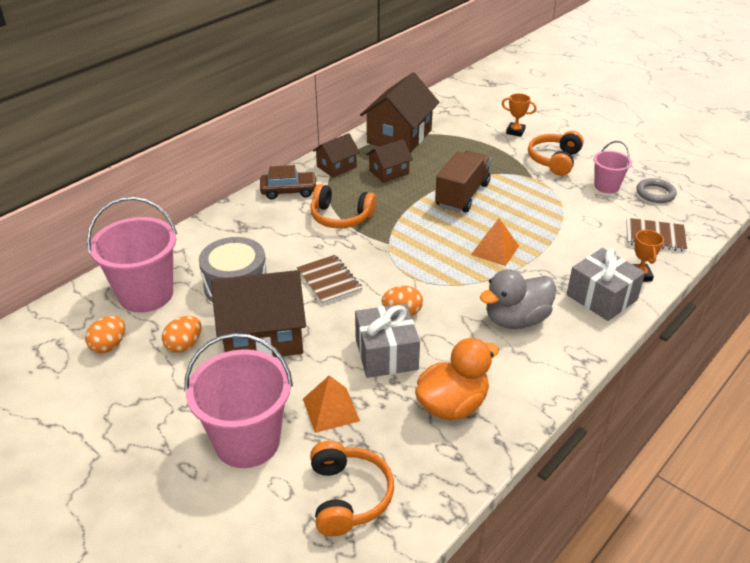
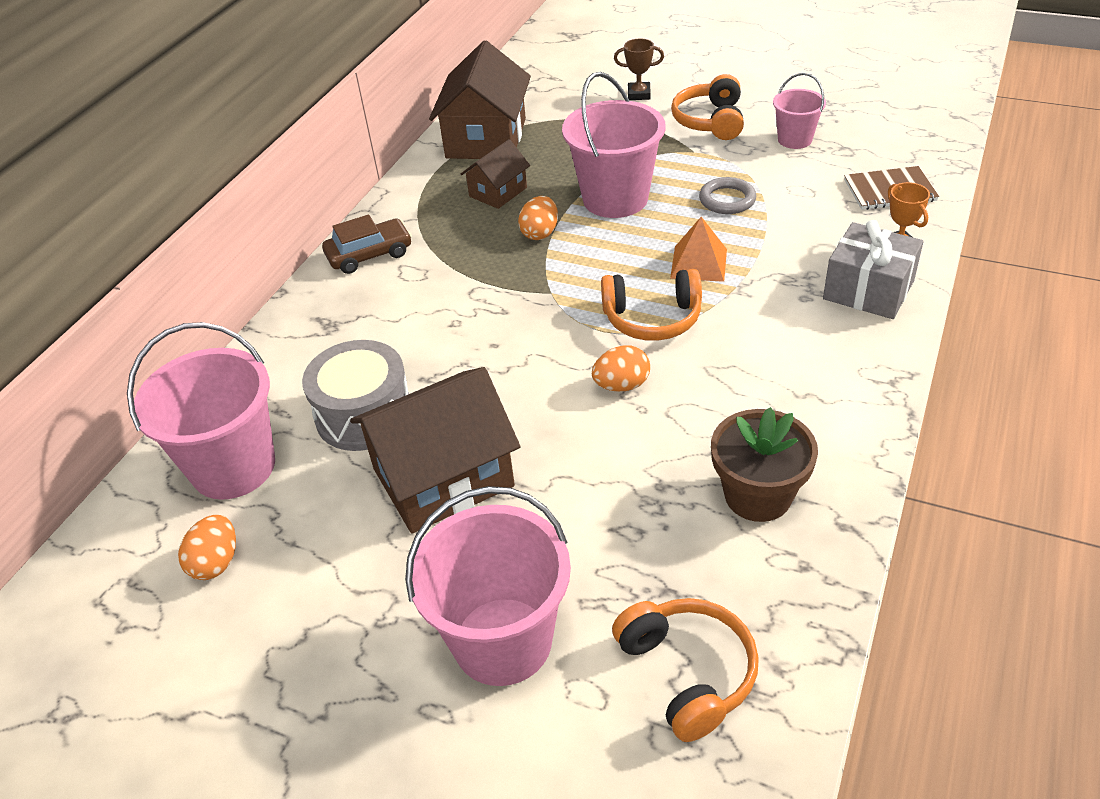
camera: 15 degrees left, 5 degrees up
orange egg [162,316,202,353] -> orange egg moved to [518,196,558,240]
brown notebook [297,255,362,305] -> none
orange pyramid [303,375,360,433] -> none
orange headphones [310,184,377,229] -> orange headphones moved to [601,269,702,341]
brown house [313,133,360,177] -> none
grey gift [355,304,420,378] -> none
orange duck [415,338,499,420] -> brown flower pot [711,407,818,522]
brown truck [435,151,491,212] -> pink bucket [562,72,665,218]
grey duck [480,269,556,329] -> none
orange trophy [502,93,536,137] -> brown trophy [614,38,664,100]
grey ring [636,178,677,203] -> grey ring moved to [699,177,756,214]

